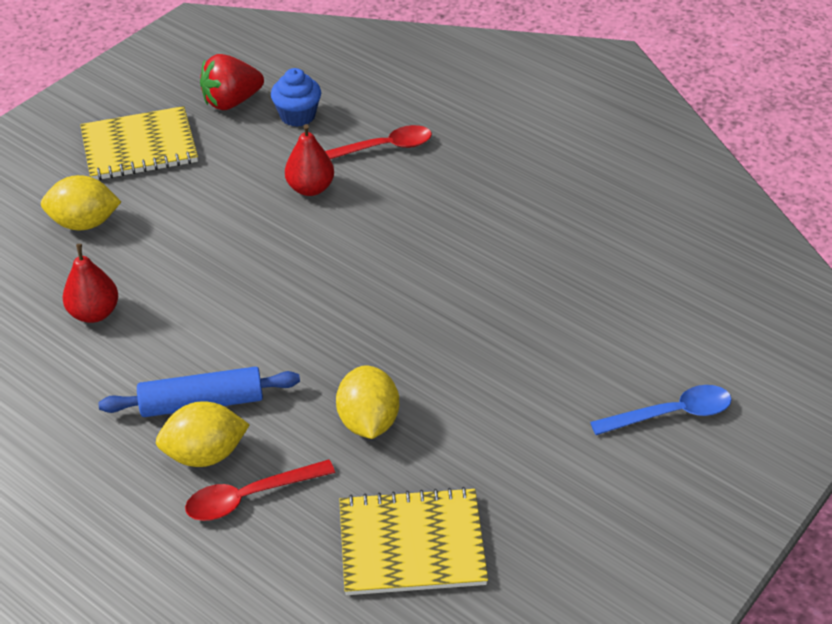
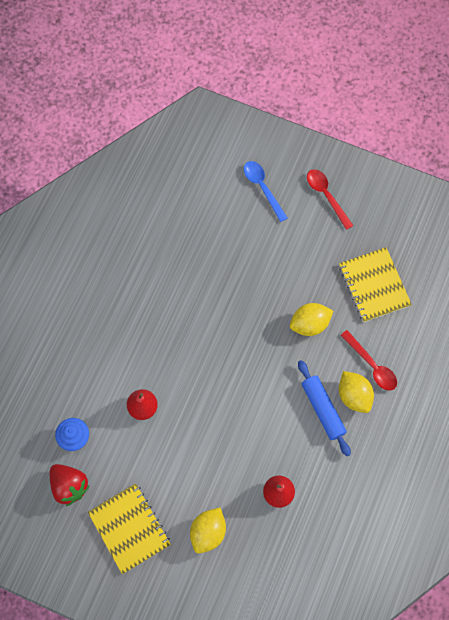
camera: 105 degrees left, 25 degrees up
yellow lemon [41,175,121,230] -> yellow lemon turned 45 degrees clockwise [190,508,226,553]
red spoon [325,125,432,159] -> red spoon moved to [307,169,353,230]

